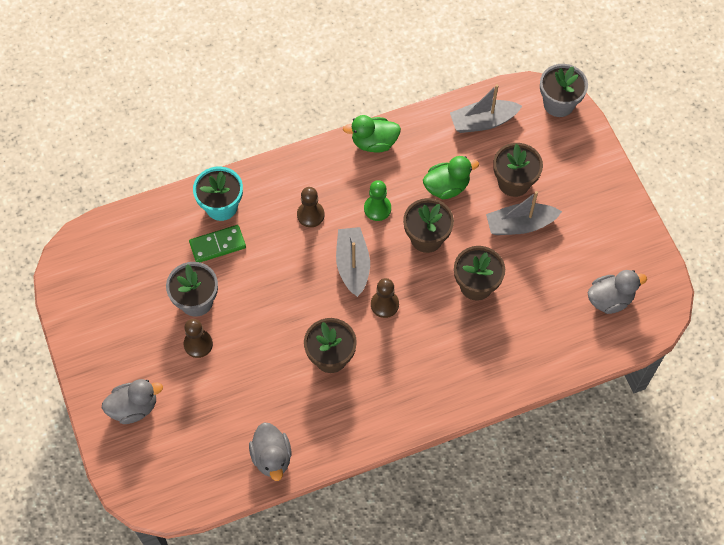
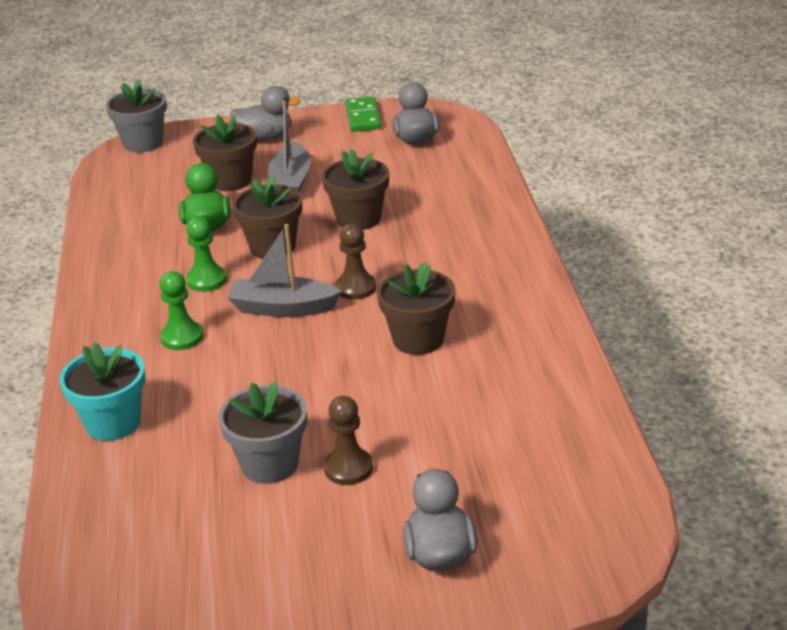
camera: 75 degrees left, 30 degrees down
green domino [189,225,246,262] -> green domino moved to [345,97,381,132]
grey duck [249,422,291,481] -> grey duck moved to [230,86,301,141]
brown pawn [297,187,324,227] -> green pawn [160,271,203,350]
green duck [343,115,401,153] -> none
grey boat [450,84,522,133] -> none

